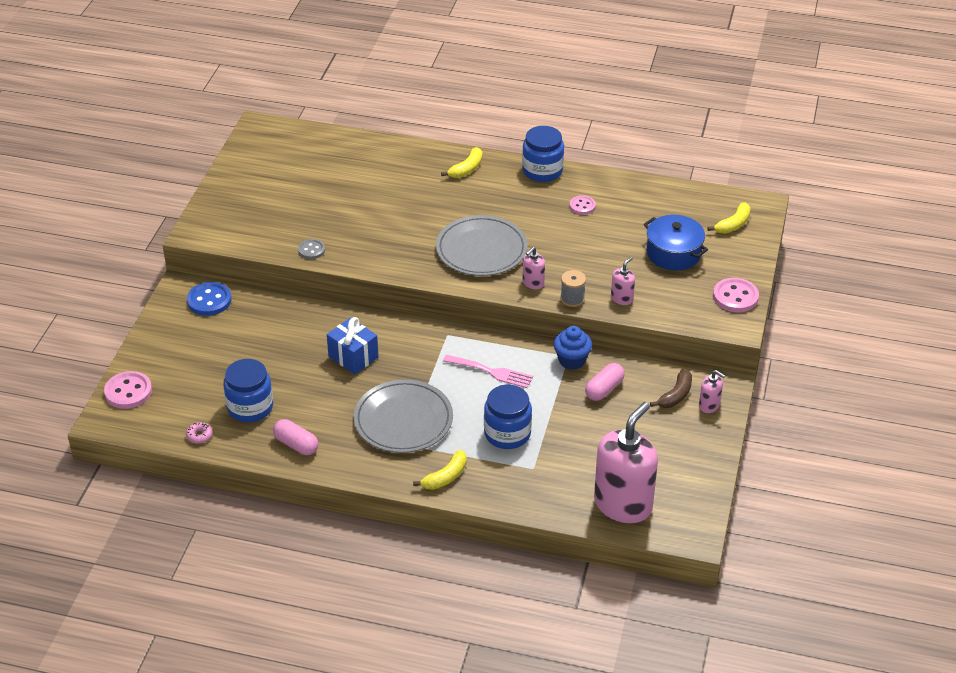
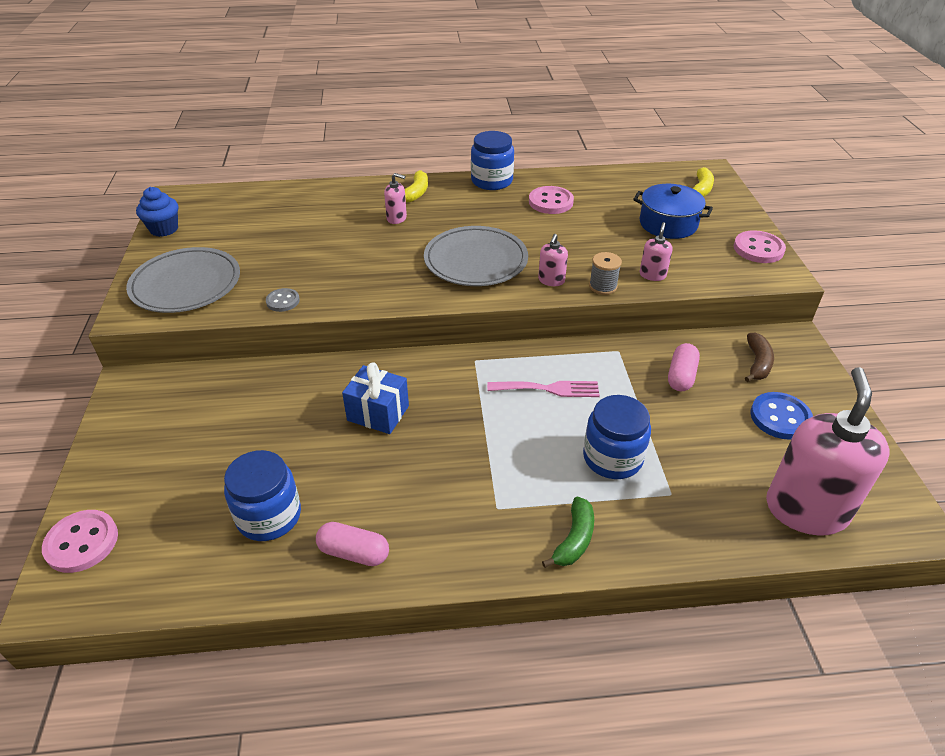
camera: 20 degrees left, 0 degrees up
pink donut [186,422,213,443] -> none
blue button [187,282,232,316] -> blue button moved to [750,392,813,440]
grey plate [353,380,453,453] -> grey plate moved to [126,247,240,313]
yellow banana [413,450,467,490] -> green banana [542,497,594,568]
blue cupcake [554,326,592,370] -> blue cupcake moved to [136,187,178,237]
pink button [570,195,596,215] -> pink button [529,186,574,214], size x1.62
pink soap dispenser [699,370,726,413] -> pink soap dispenser moved to [384,173,407,224]

